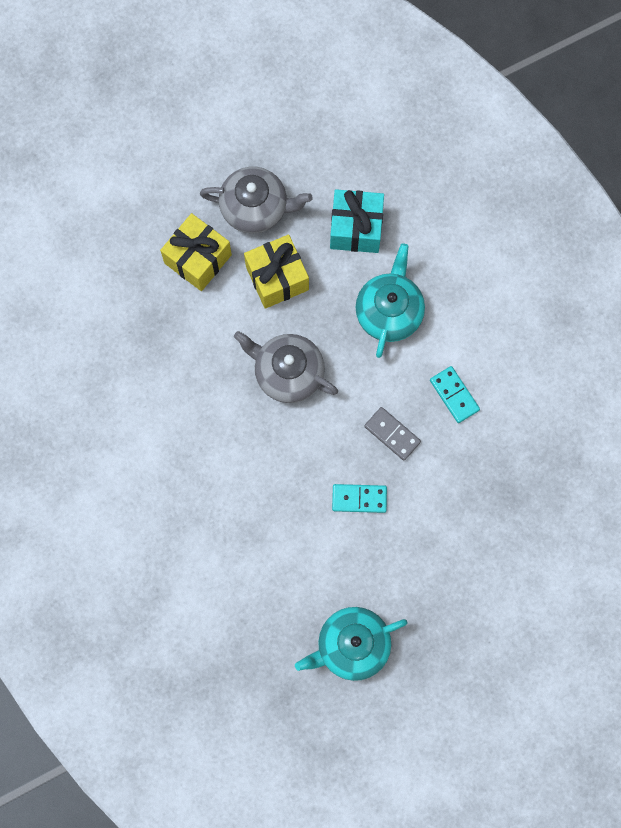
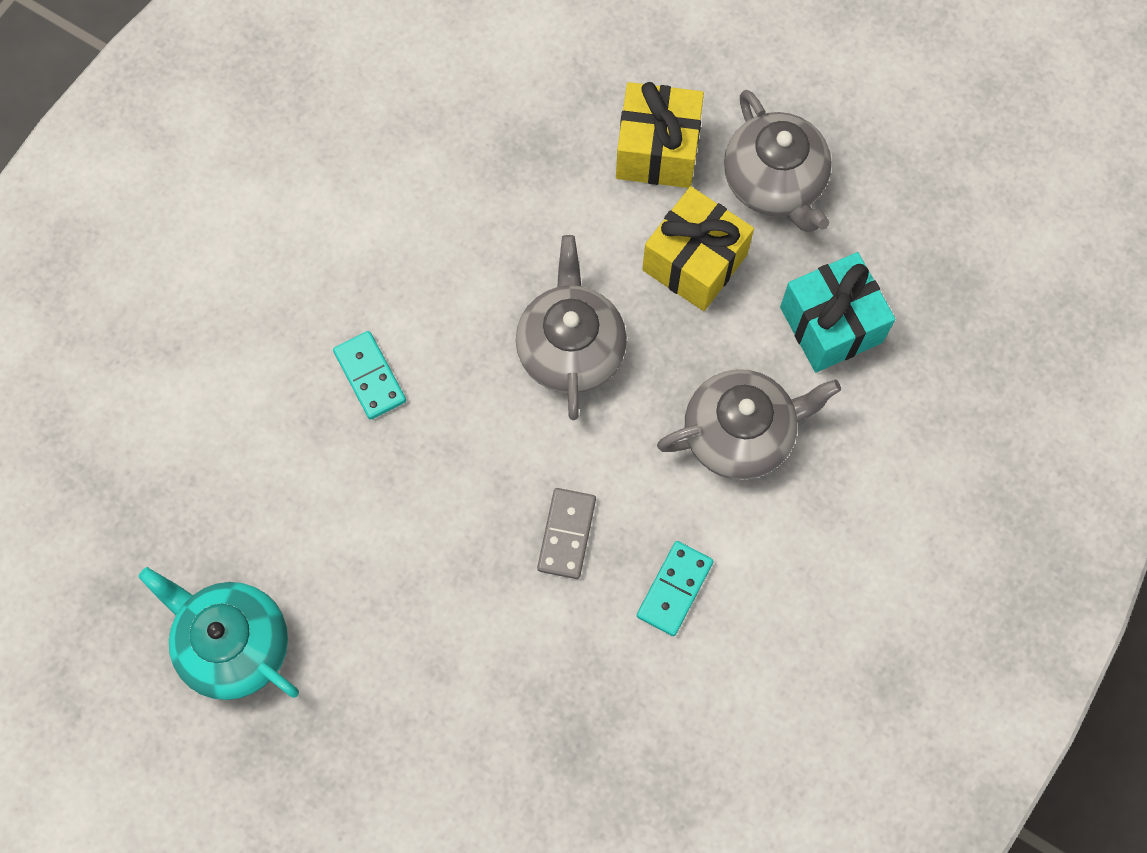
camera: 60 degrees right, 5 degrees down
turquoise domino [332,484,387,513] -> turquoise domino moved to [333,331,406,420]
turquoise teapot [355,243,425,358] -> grey teapot [657,369,841,480]

